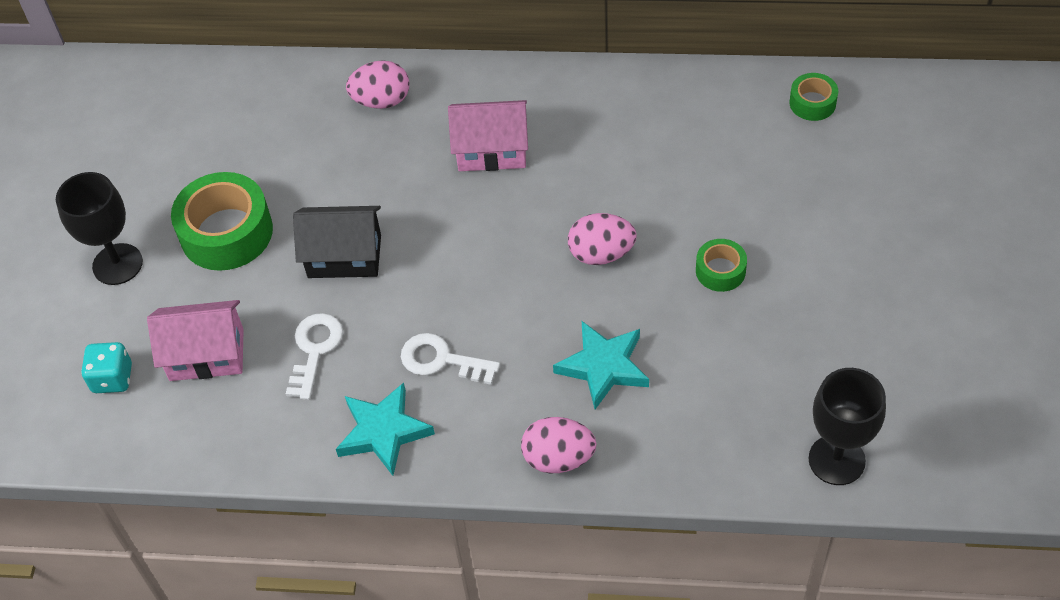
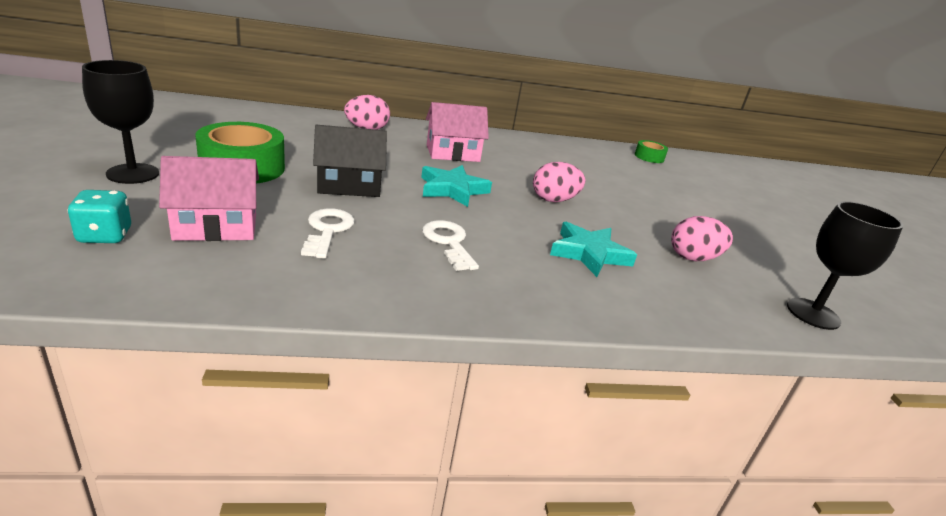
camera: 20 degrees left, 25 degrees down
turquoise star [336,382,435,476] -> turquoise star moved to [421,165,492,207]
white key [401,333,500,385] -> white key turned 60 degrees clockwise [422,220,479,271]
pink egg [521,417,596,473] -> pink egg moved to [671,216,733,261]
green tape [696,239,747,292] -> none

